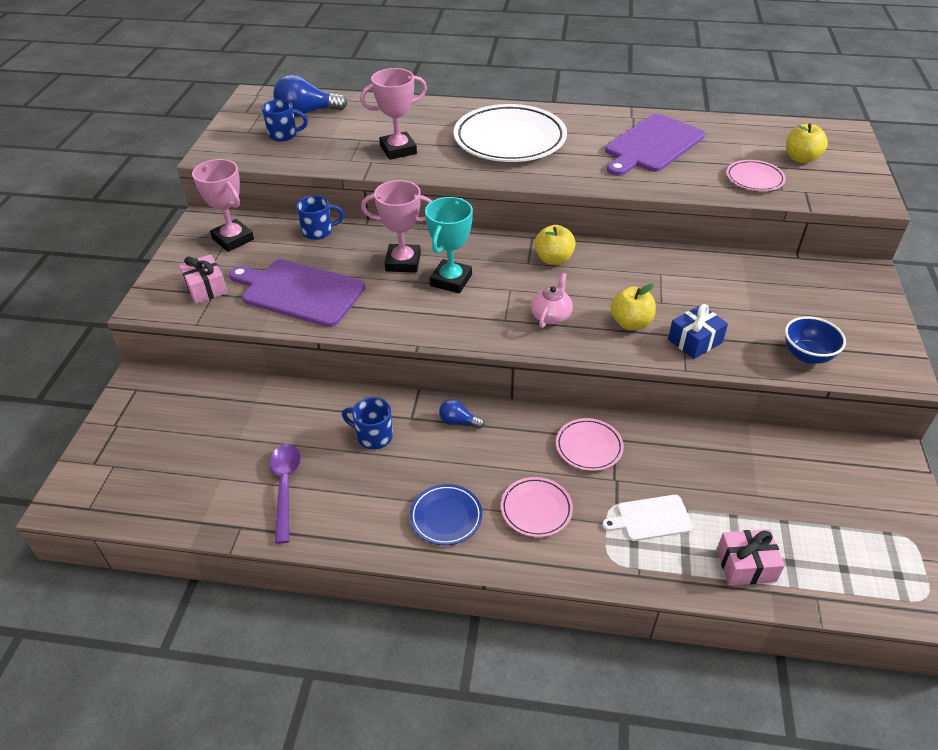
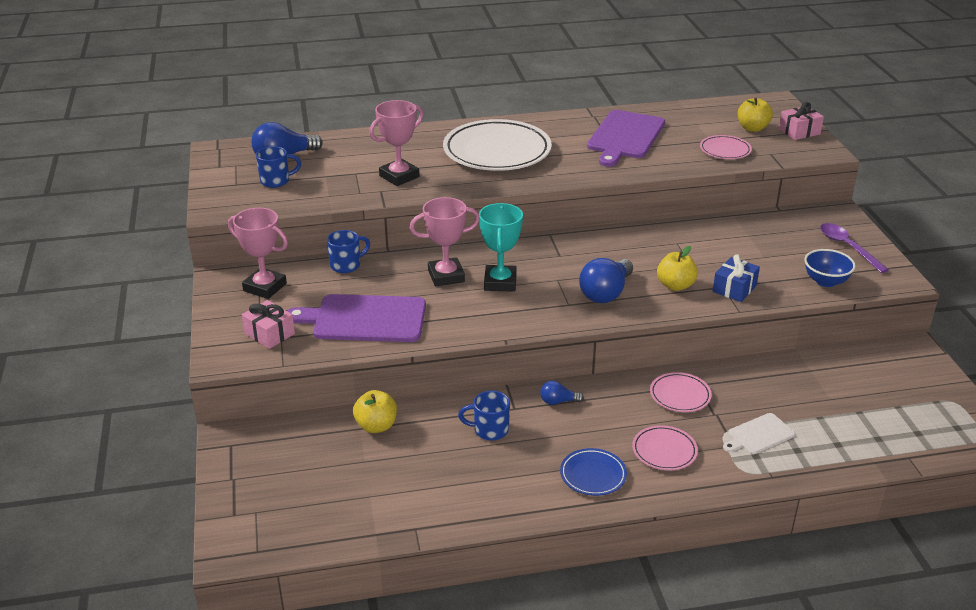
camera: 20 degrees left, 10 degrees down
purple spoon [270,444,301,544] -> purple spoon moved to [820,223,889,273]
pink teapot [531,273,573,328] -> blue light bulb [579,258,633,303]
yellow apple [534,225,576,265] -> yellow apple moved to [353,390,397,433]
pink gift [717,529,785,585] -> pink gift moved to [779,102,824,140]

